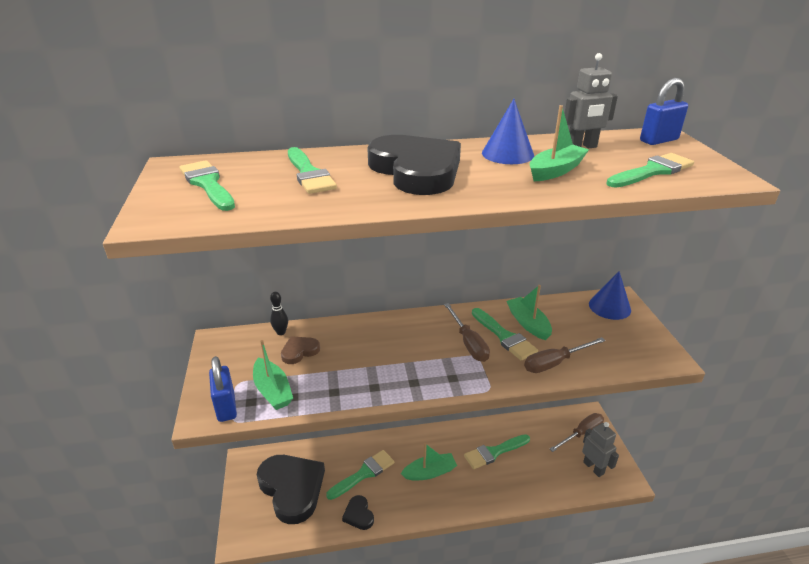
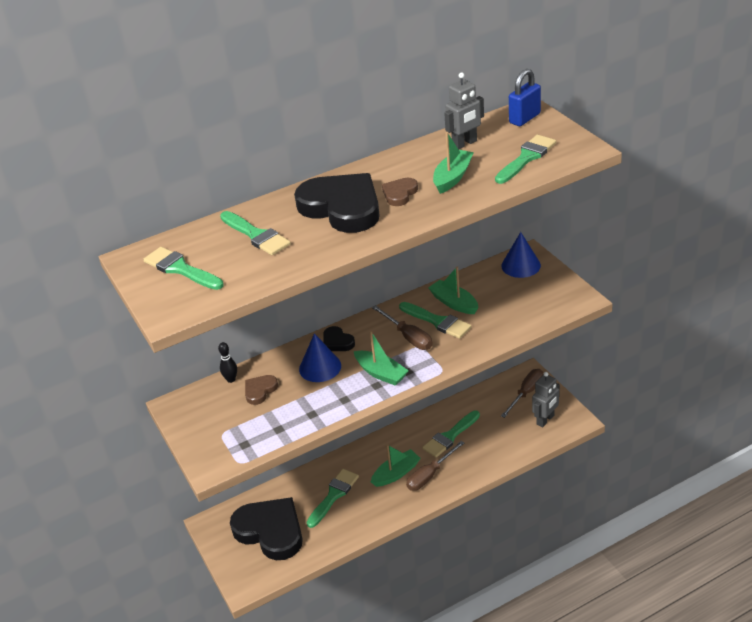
camera: 15 degrees left, 5 degrees up
blue padlock [209,356,237,422] -> none
green boat [253,340,293,410] -> green boat moved to [354,331,409,386]
black heart [342,495,374,530] -> black heart moved to [324,326,355,351]
blue cone [482,99,534,164] -> blue cone moved to [299,333,341,382]
brown screwdriver [524,337,606,373] -> brown screwdriver moved to [406,441,464,491]
grey robot [582,422,619,477] -> grey robot turned 90 degrees clockwise [532,372,560,427]
none -> brown heart [382,178,418,206]

